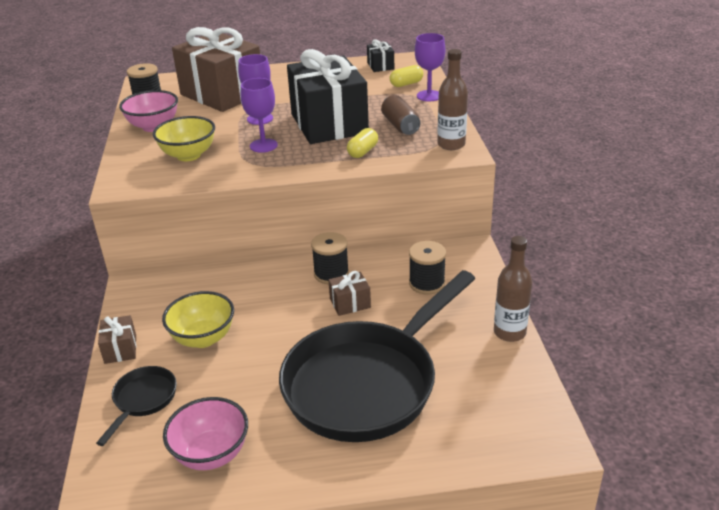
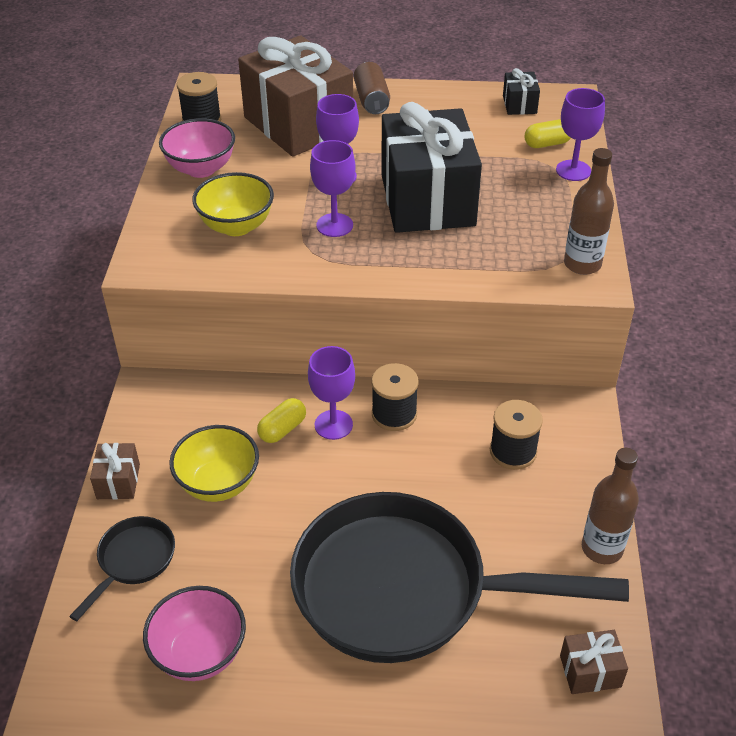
camera: 10 degrees right, 10 degrees up
black pan [279,270,476,442] -> black pan turned 45 degrees clockwise [290,492,629,663]
brown gift [328,271,371,316] -> brown gift moved to [560,630,628,694]
yellow capsule [347,128,378,158] -> yellow capsule moved to [257,398,306,443]
brown can [381,95,421,135] -> brown can moved to [354,62,390,114]
none -> purple goblet [308,346,355,440]

